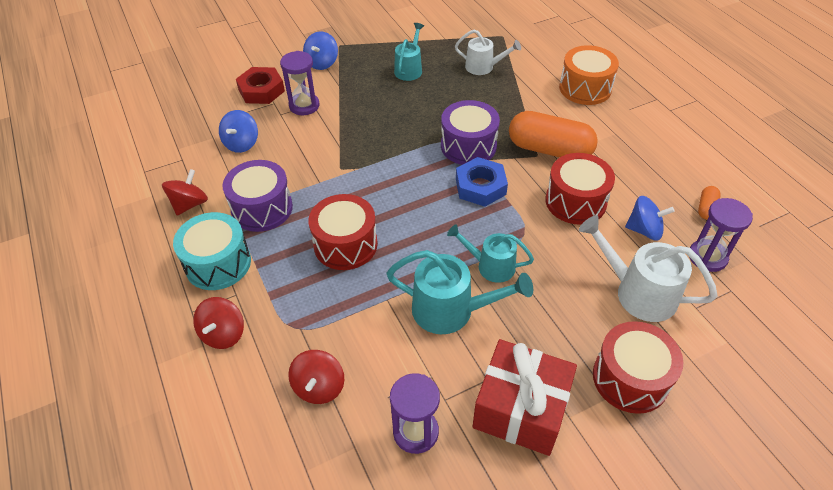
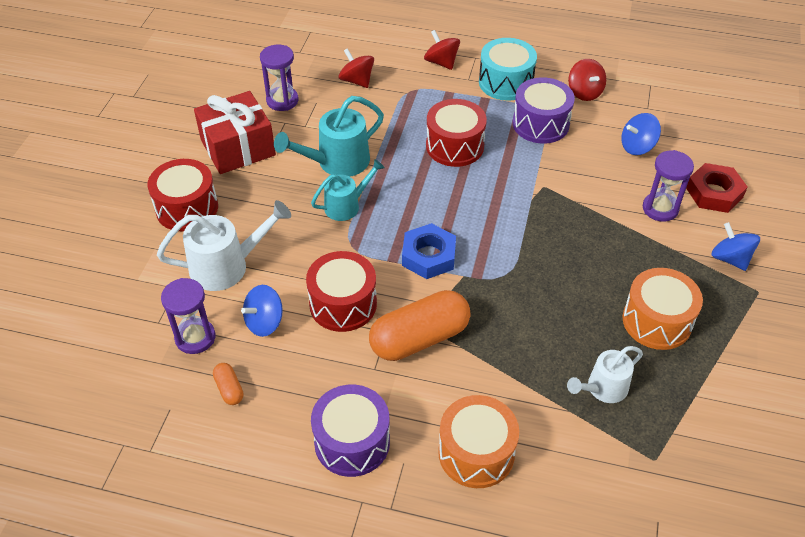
camera: 130 degrees right, 0 degrees up
blue spinning top [219,110,258,153] -> blue spinning top turned 75 degrees counterclockwise [621,113,661,155]
turquoise watering can [394,23,424,81] -> orange drum [622,268,703,350]
purple drum [441,100,500,165] -> purple drum moved to [311,385,390,477]

